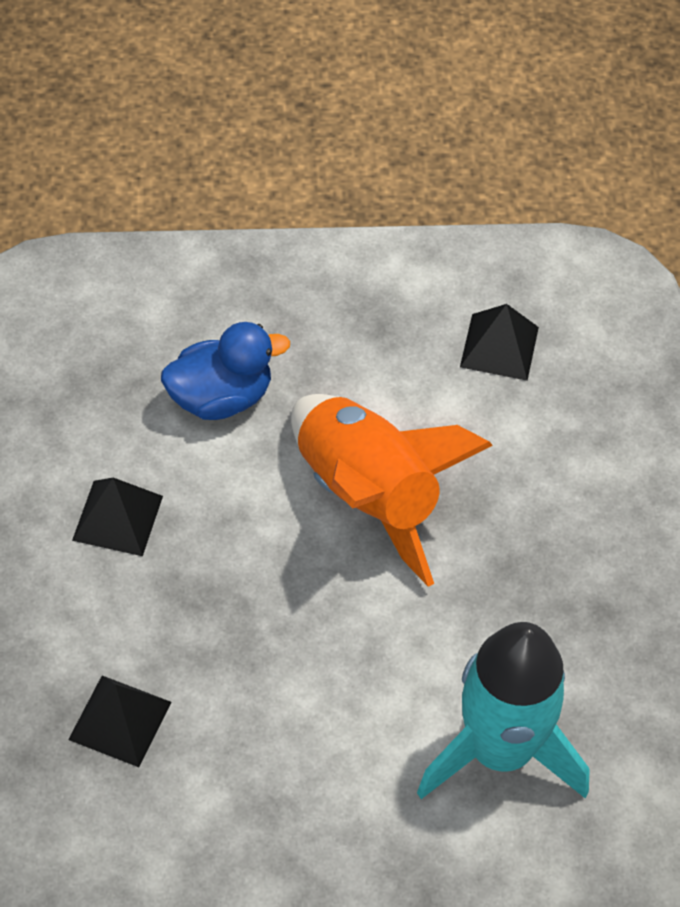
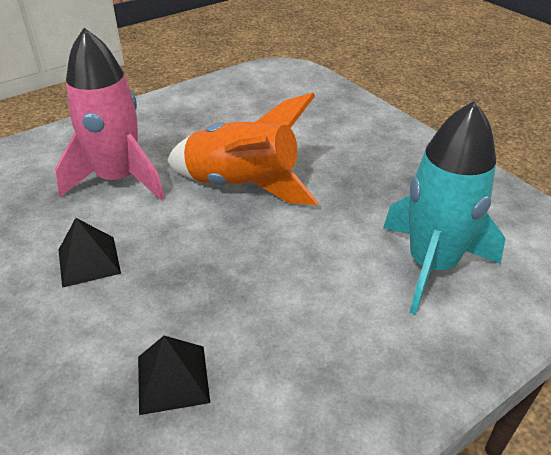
camera: 30 degrees left, 15 degrees down
blue duck [161,322,290,420] -> pink rocket [55,28,165,200]
black pyramid [460,304,539,381] -> none

